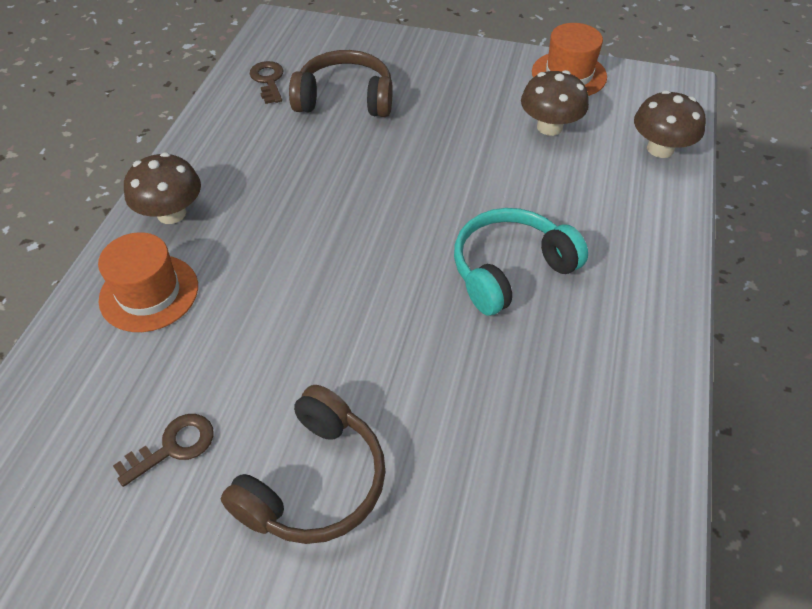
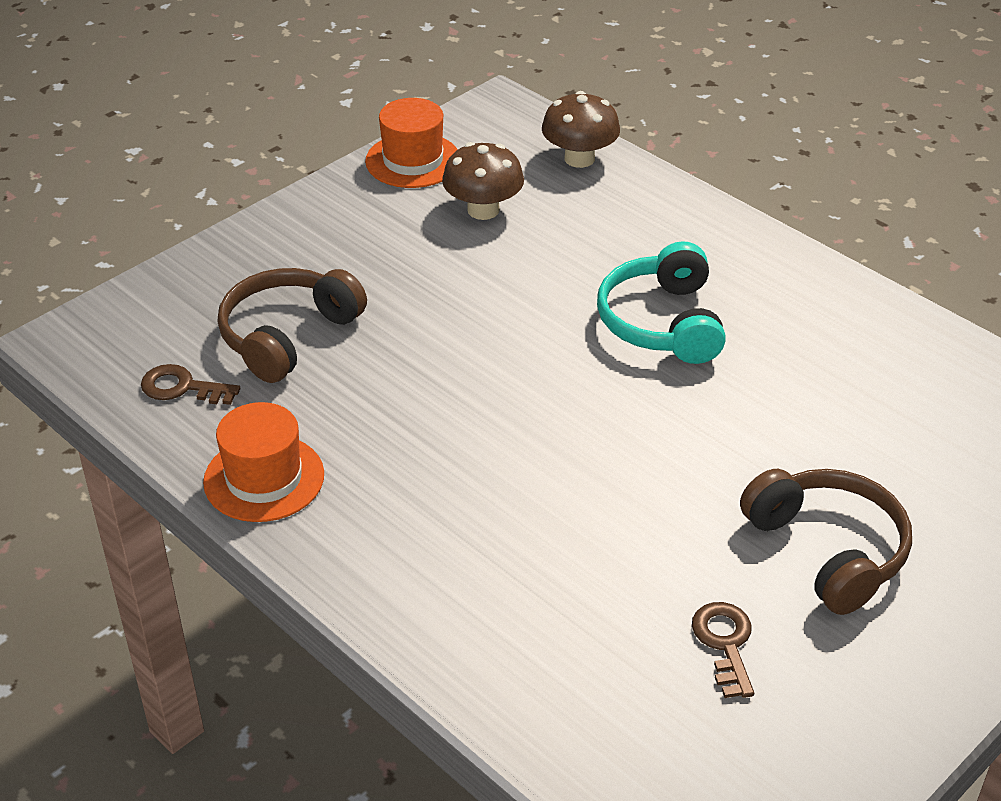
camera: 60 degrees left, 10 degrees down
orange hat [98,232,198,332] -> orange hat moved to [203,402,324,522]
brown mushroom [124,152,201,224] -> none

